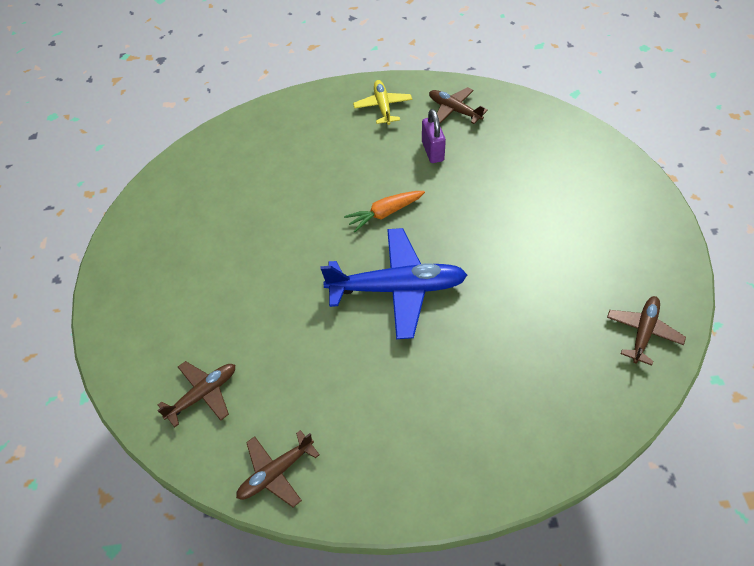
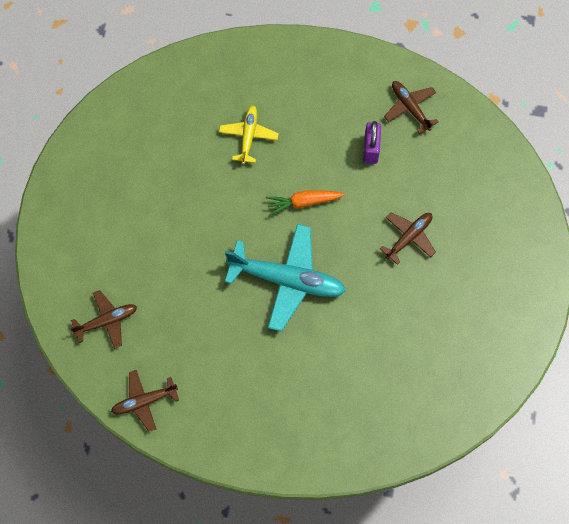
camera: 15 degrees right, 15 degrees up
blue plane [321,228,467,339] -> turquoise plane [225,224,346,332]
yellow plane [353,80,412,125] -> yellow plane moved to [219,105,279,164]
brown plane [607,296,686,366] -> brown plane moved to [379,212,436,265]

